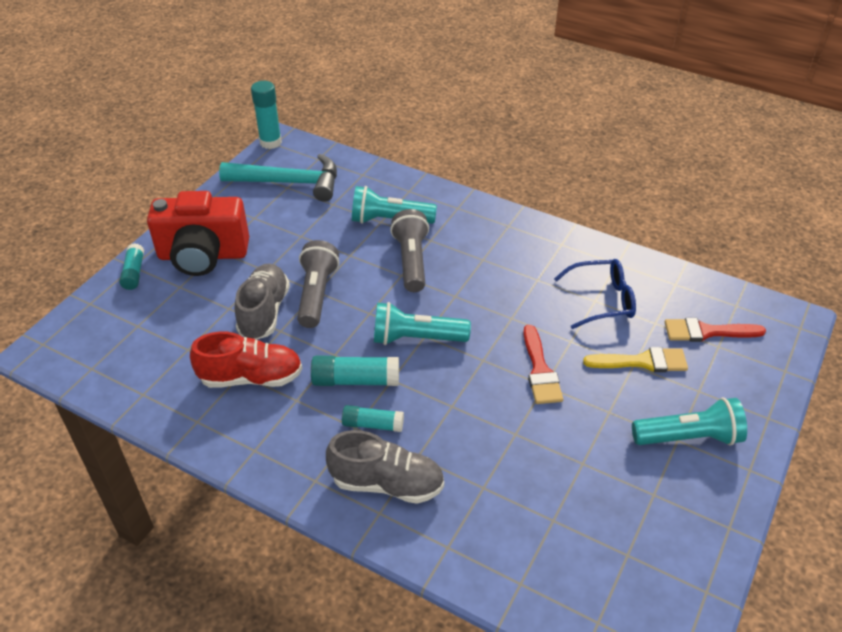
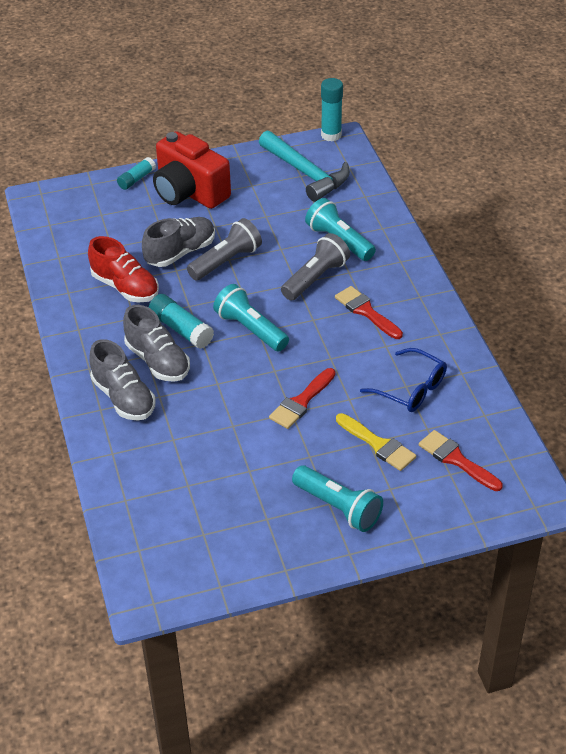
camera: 45 degrees right, 0 degrees up
turquoise glue stick [342,405,404,432] -> grey shoe [123,305,190,382]
none -> red brush [335,286,403,339]

